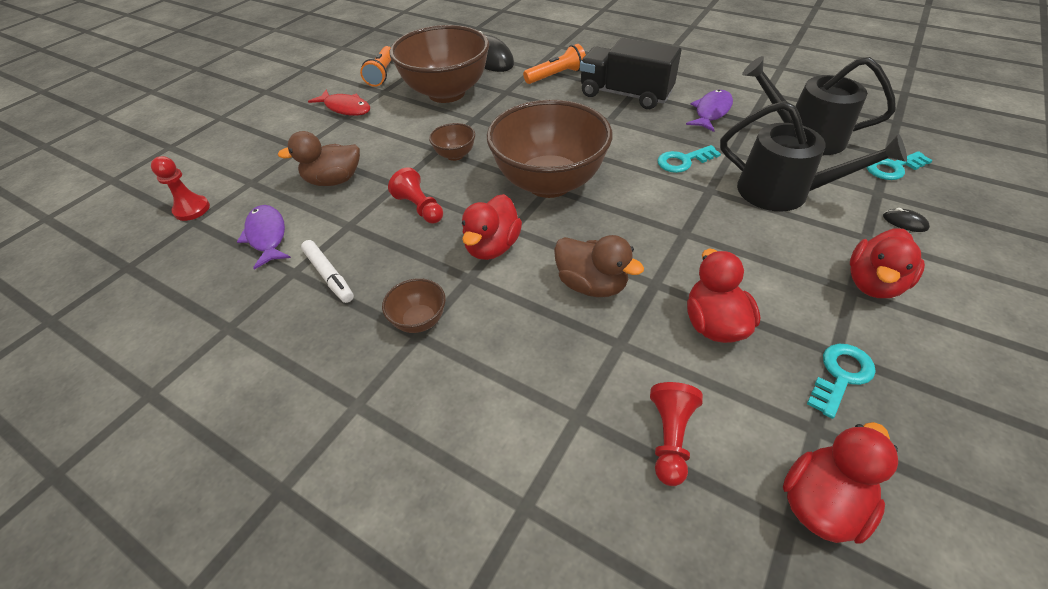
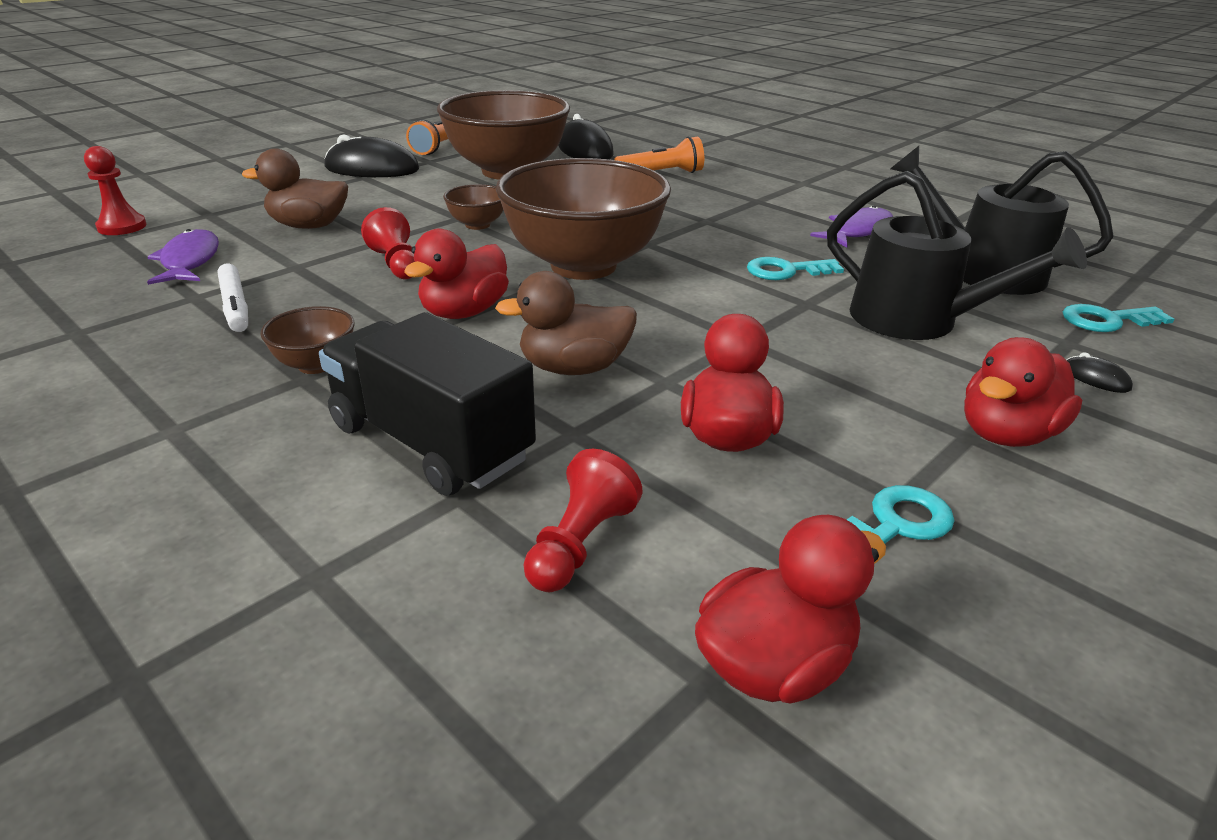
camera: 10 degrees right, 15 degrees down
red fish [308,90,370,116] -> black mouse [324,134,419,177]
brown duck [554,235,644,297] -> brown duck turned 120 degrees clockwise [495,271,637,375]
black truck [580,38,681,109] -> black truck moved to [319,312,536,496]

